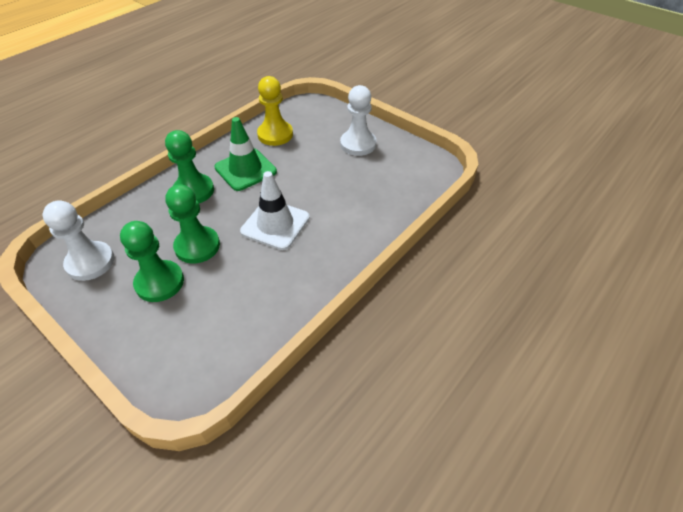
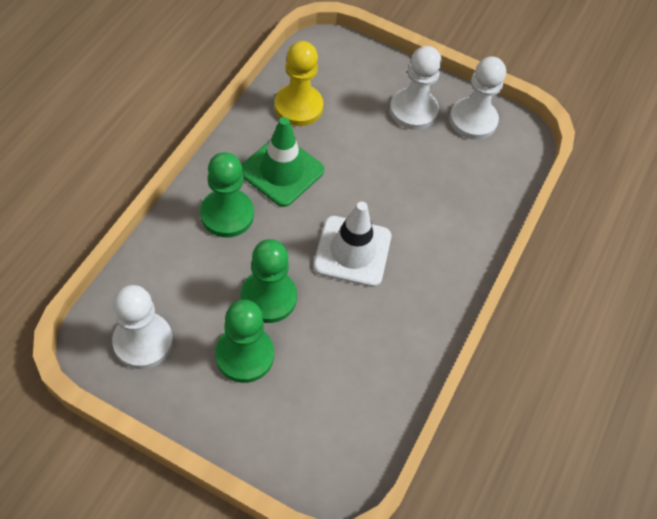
camera: 20 degrees left, 10 degrees up
none -> white pawn [449,56,506,140]

